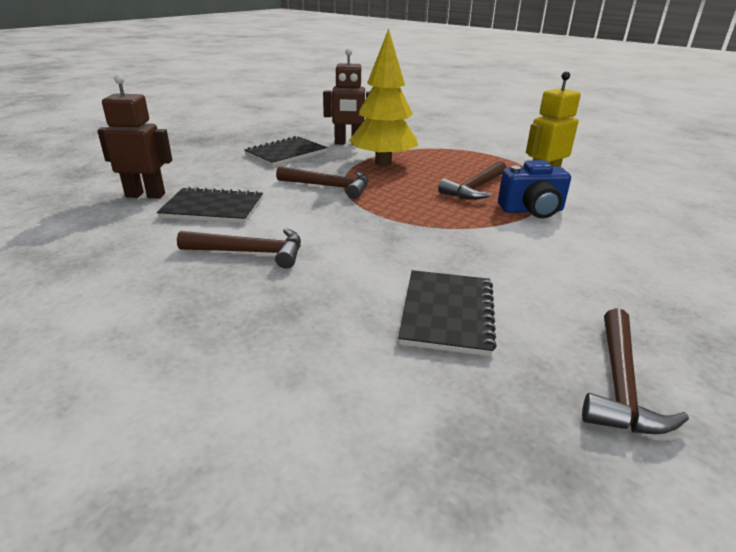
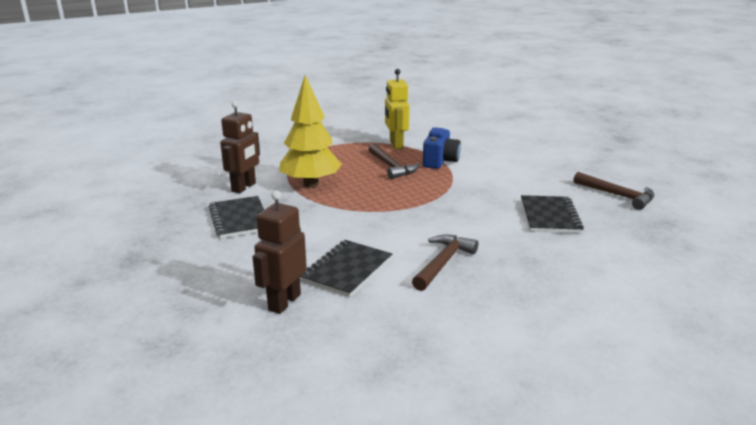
camera: 65 degrees left, 5 degrees down
brown hammer [276,166,369,199] -> none
black notebook [398,270,497,356] -> black notebook turned 60 degrees clockwise [521,195,584,233]

